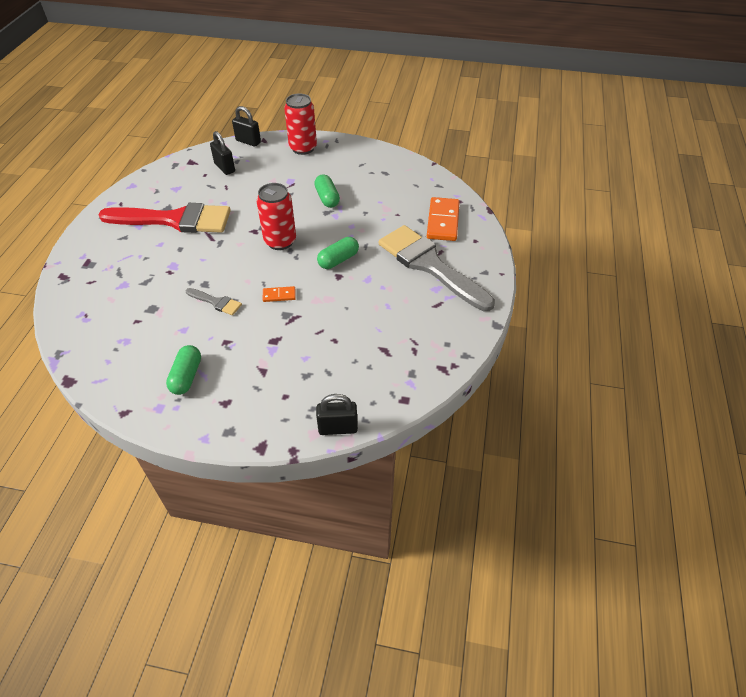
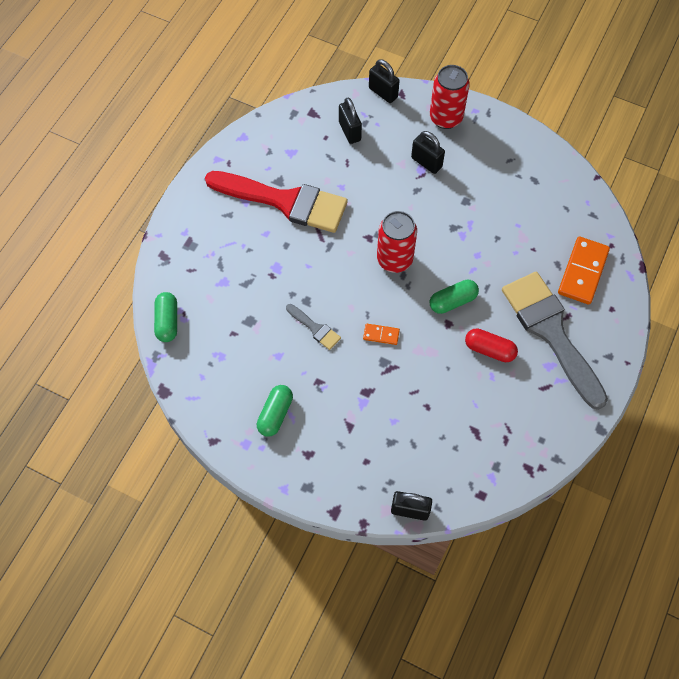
camera: 15 degrees right, 15 degrees up
green capsule [314,174,340,208] -> green capsule moved to [154,292,177,342]
none -> black padlock [411,131,445,174]
none -> red capsule [465,328,518,362]

